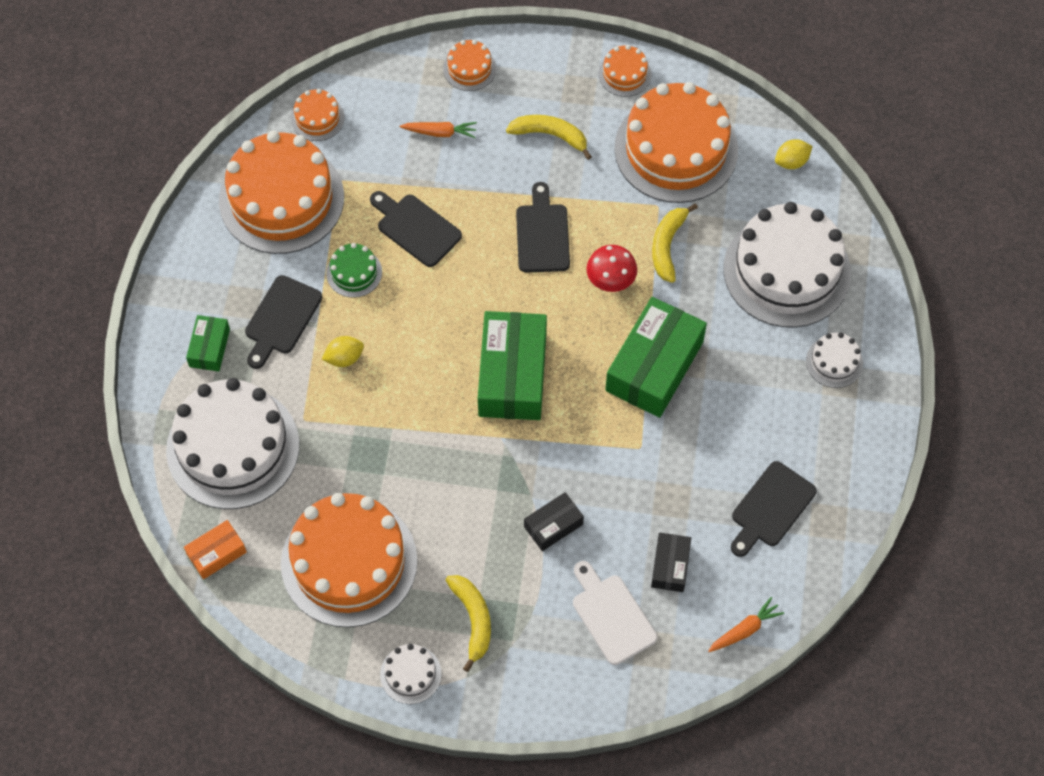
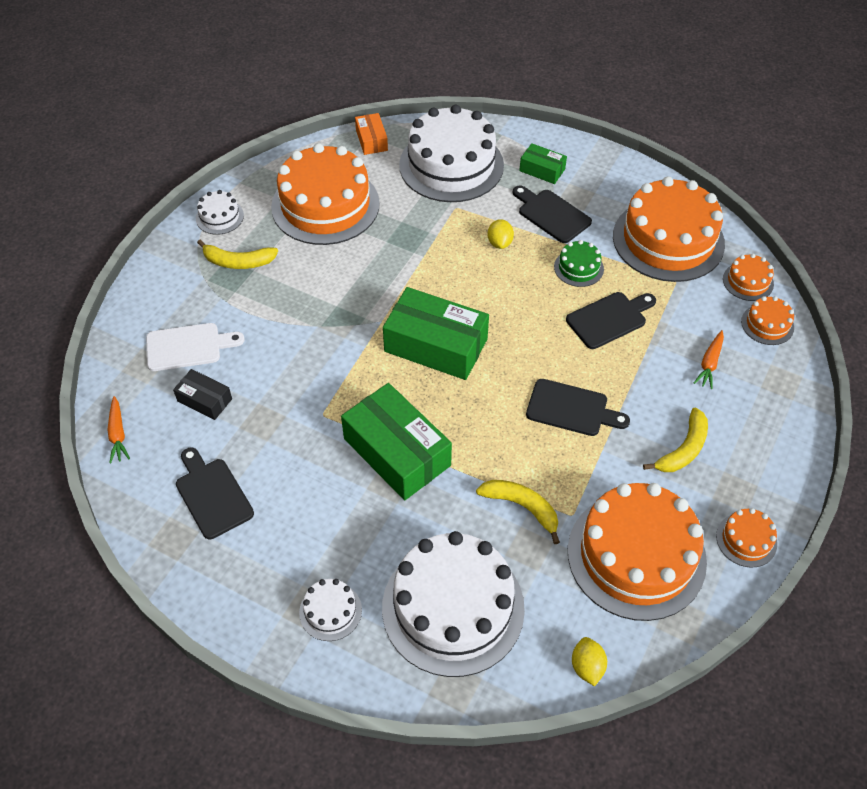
camera: 110 degrees right, 10 degrees down
orange cake [443,40,496,91] -> orange cake moved to [741,296,794,345]
black box [524,492,584,551] -> none
red mushroom [586,245,637,292] -> none

